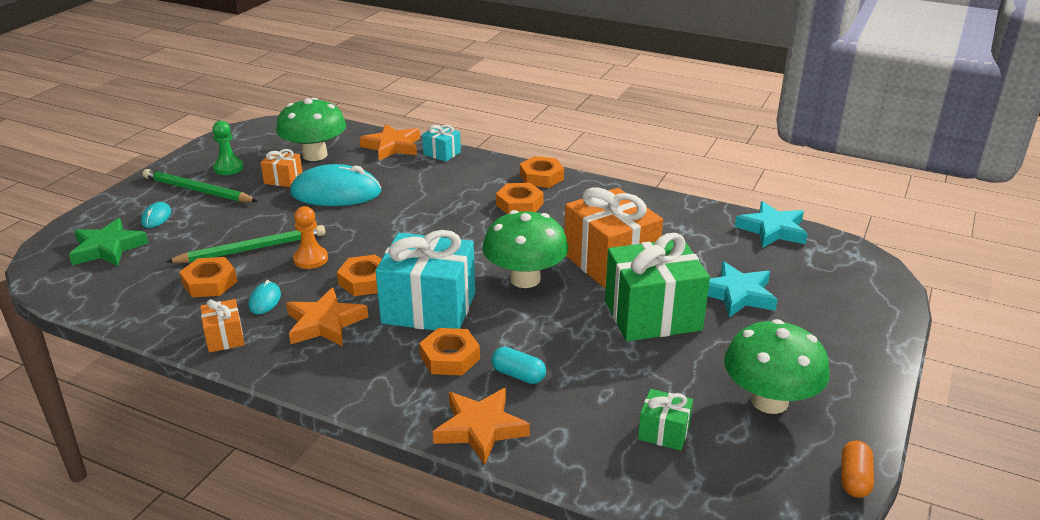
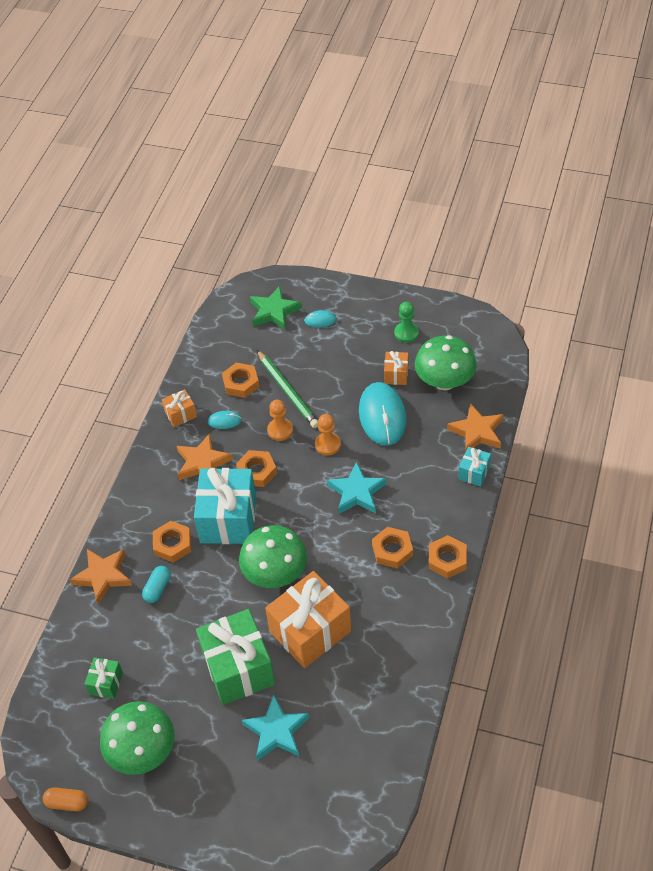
camera: 85 degrees right, 20 degrees up
green pencil [143,169,257,202] -> none
turquoise star [735,201,808,248] -> turquoise star moved to [327,462,386,514]
none -> orange pawn [315,414,341,455]

